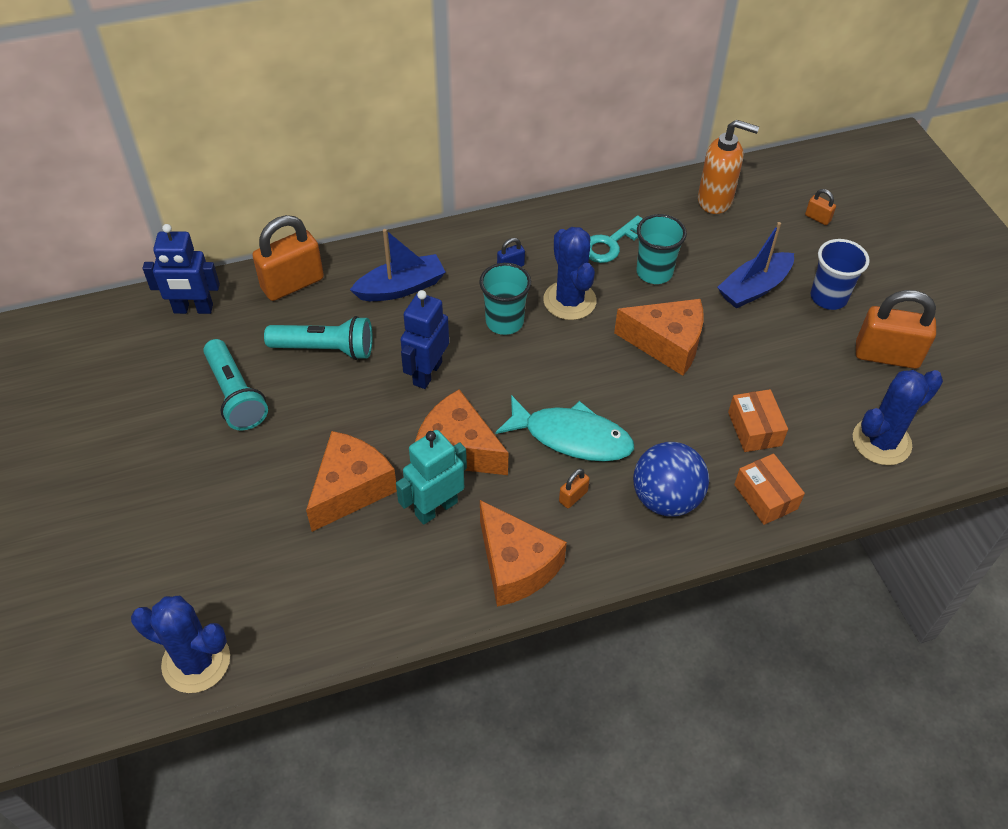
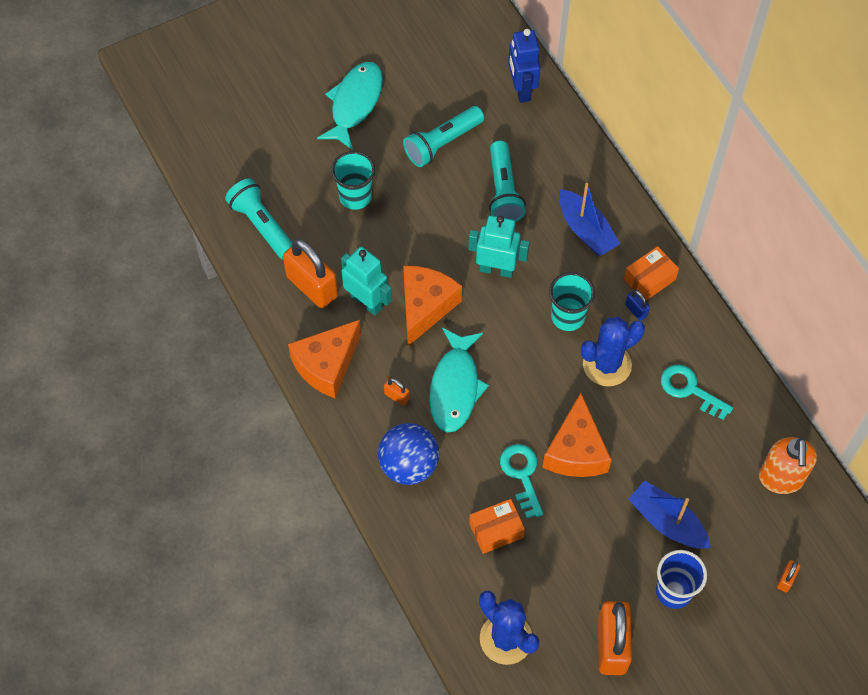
camera: 80 degrees right, 10 degrees up
blue cactus [131,596,230,693] -> none
orange padlock [252,215,324,301] -> orange padlock moved to [283,239,338,308]
orange cheese [306,431,397,532] -> none
blue robot [400,290,449,389] -> turquoise robot [468,215,530,278]
turquoise cup [636,214,687,284] -> turquoise cup moved to [331,151,375,210]
orange box [734,454,805,525] -> orange box moved to [624,246,679,301]
none -> turquoise flashlight [225,178,292,260]
none -> turquoise fish [317,62,383,150]
none -> turquoise key [500,444,543,518]

